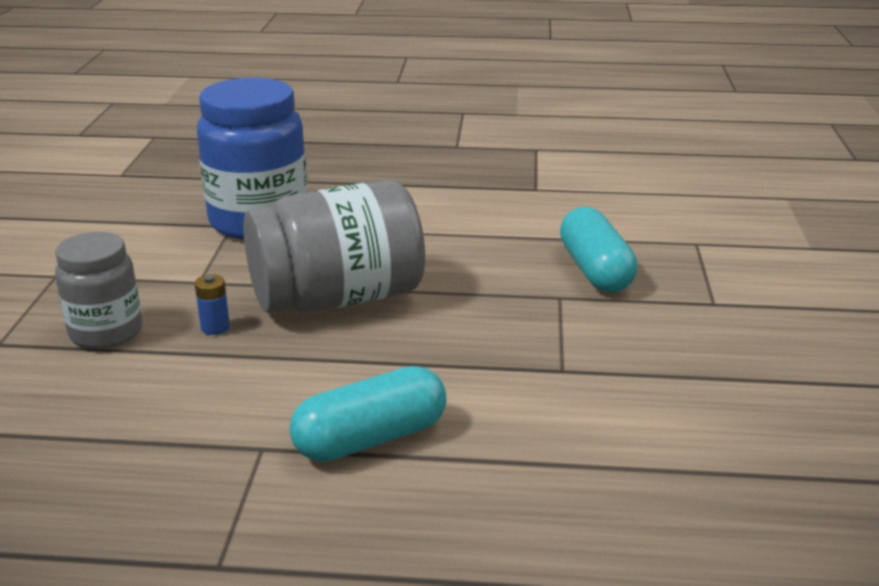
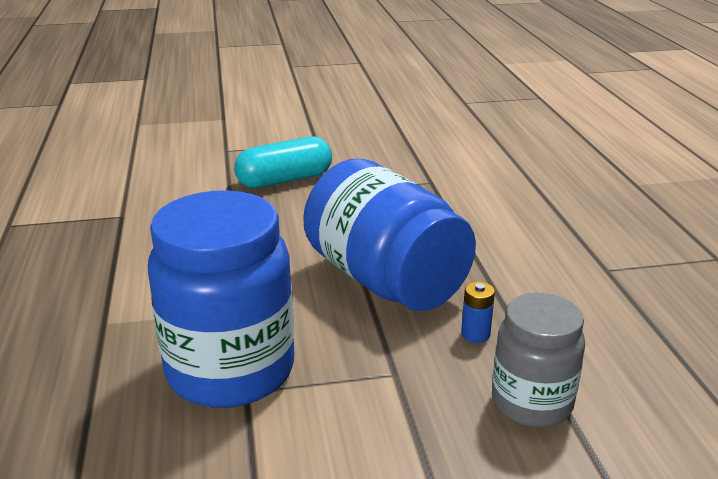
camera: 105 degrees left, 0 degrees up
grey jar [243,180,425,313] -> blue jar [303,159,476,311]
turquoise capsule [290,366,447,462] -> none

